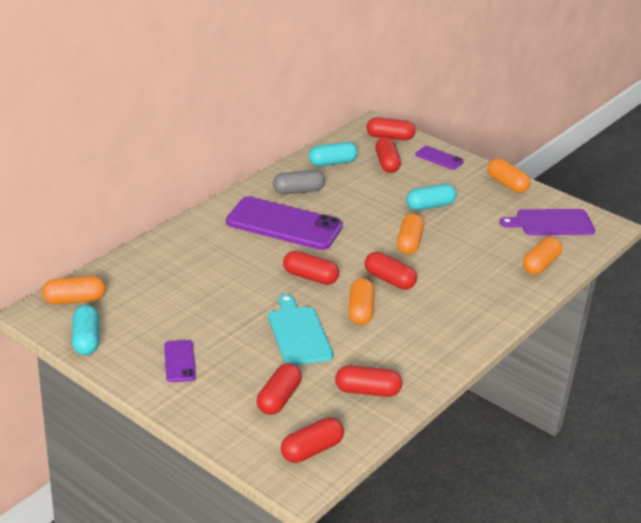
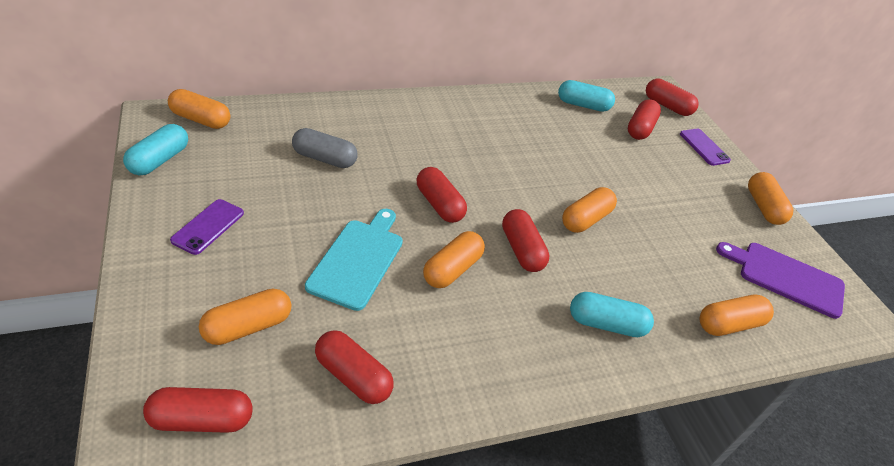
camera: 30 degrees right, 10 degrees up
purple phone [226,197,343,250] -> none
red capsule [257,363,302,415] -> orange capsule [199,289,292,345]
grey capsule [273,170,325,194] -> grey capsule moved to [292,128,358,168]
turquoise capsule [406,184,457,210] -> turquoise capsule moved to [570,292,654,337]

